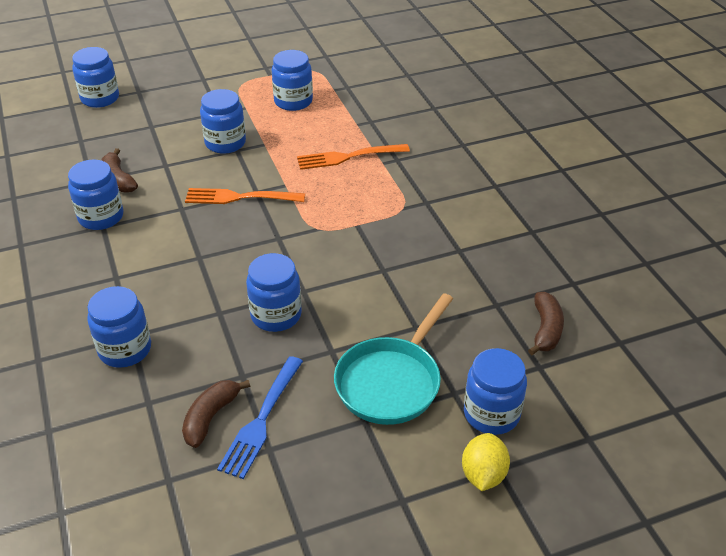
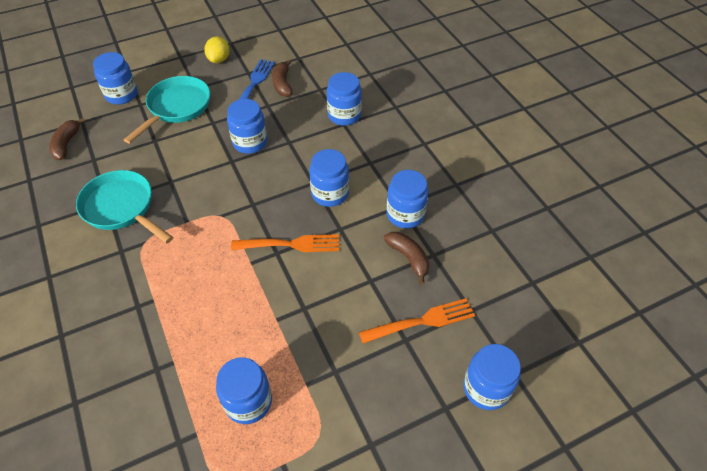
camera: 175 degrees right, 10 degrees up
brown banana [182,380,250,448] -> brown banana turned 150 degrees clockwise [272,60,292,97]
blue jar [200,89,246,154] -> blue jar moved to [309,149,349,207]
orange fork [297,144,410,170] -> orange fork moved to [359,298,475,344]
yellow lemon [462,433,510,491] -> yellow lemon moved to [204,36,230,63]
none -> turquoise pan [76,170,173,243]

